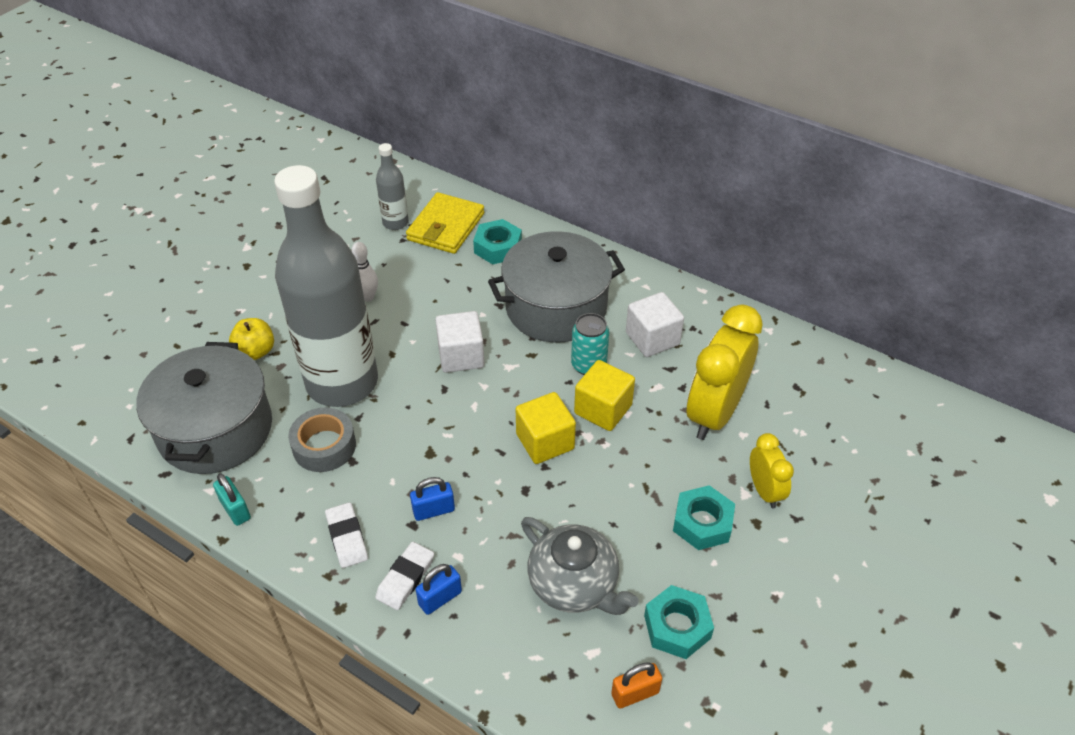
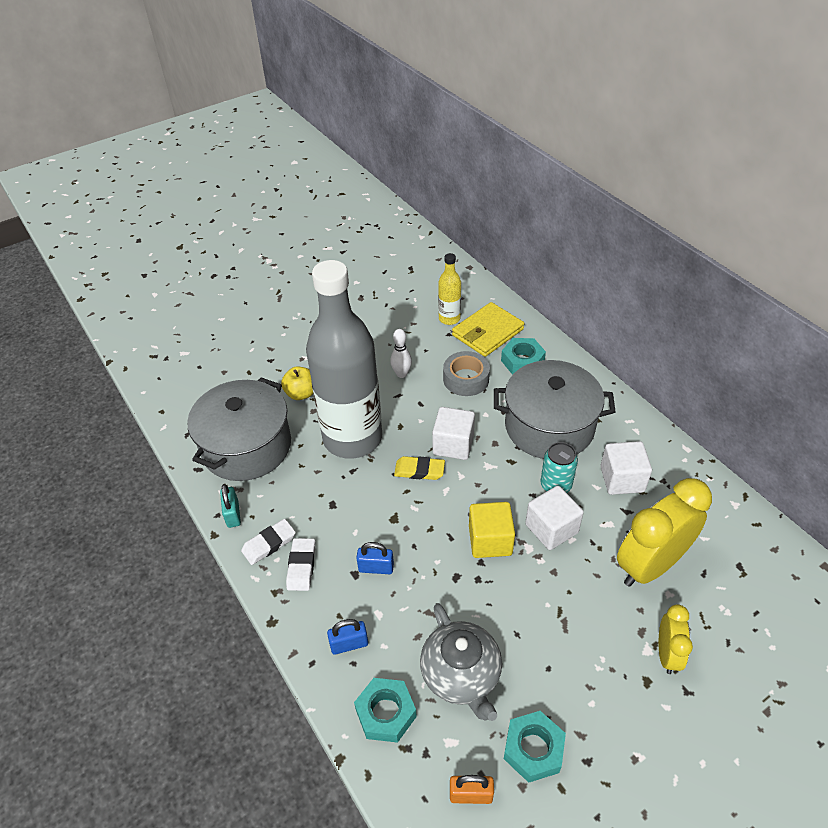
camera: 25 degrees right, 0 degrees up
grey tape [288,407,356,472] -> grey tape moved to [443,351,490,396]
white eraser [375,542,434,610] -> white eraser moved to [241,519,296,565]
grey bottle [376,143,409,230] -> yellow bottle [438,253,461,325]
yellow cube [574,360,635,431] -> white cube [525,486,584,550]
turquoise nut [673,485,735,550] -> turquoise nut moved to [354,678,417,743]
none -> yellow eraser [394,456,445,480]

